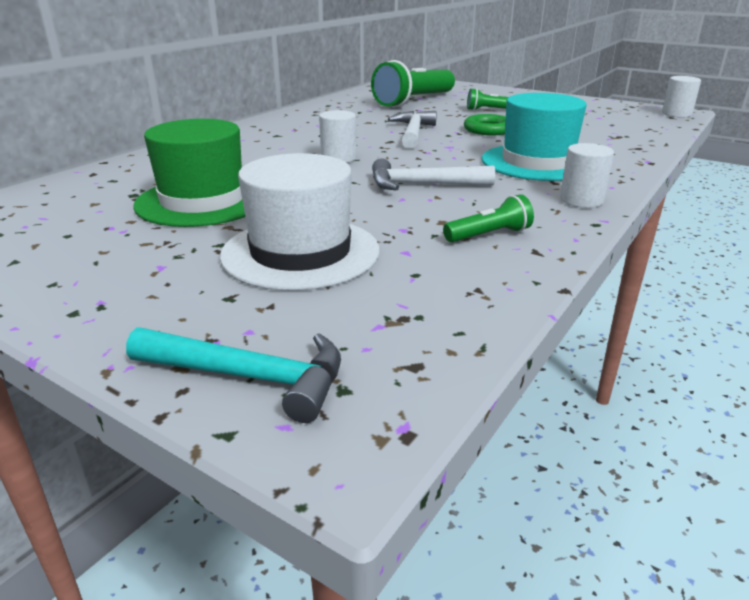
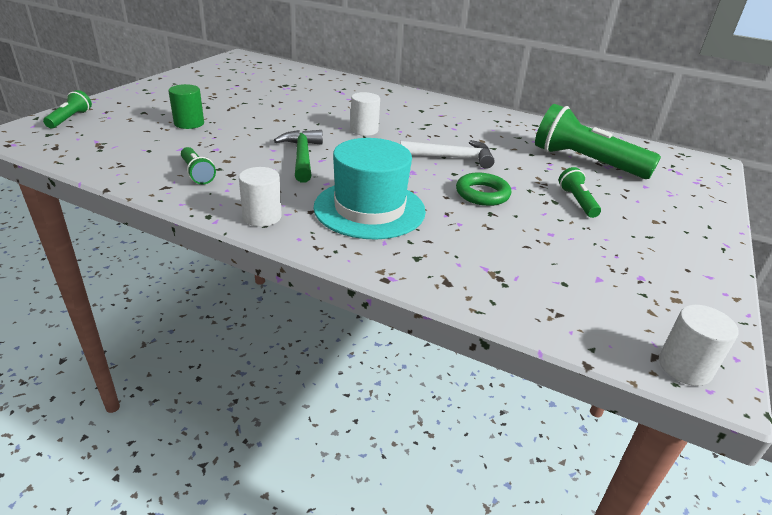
camera: 80 degrees right, 5 degrees up
turquoise hammer [126,327,341,423] -> green flashlight [43,90,92,128]
green hat [133,119,245,227] -> none
white hat [220,153,380,291] -> green cylinder [169,84,204,129]
white hammer [372,158,495,190] -> green hammer [274,130,323,183]

